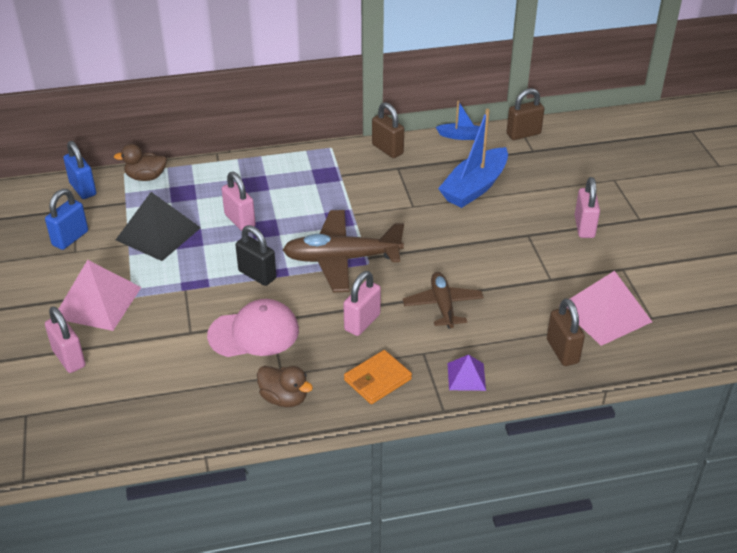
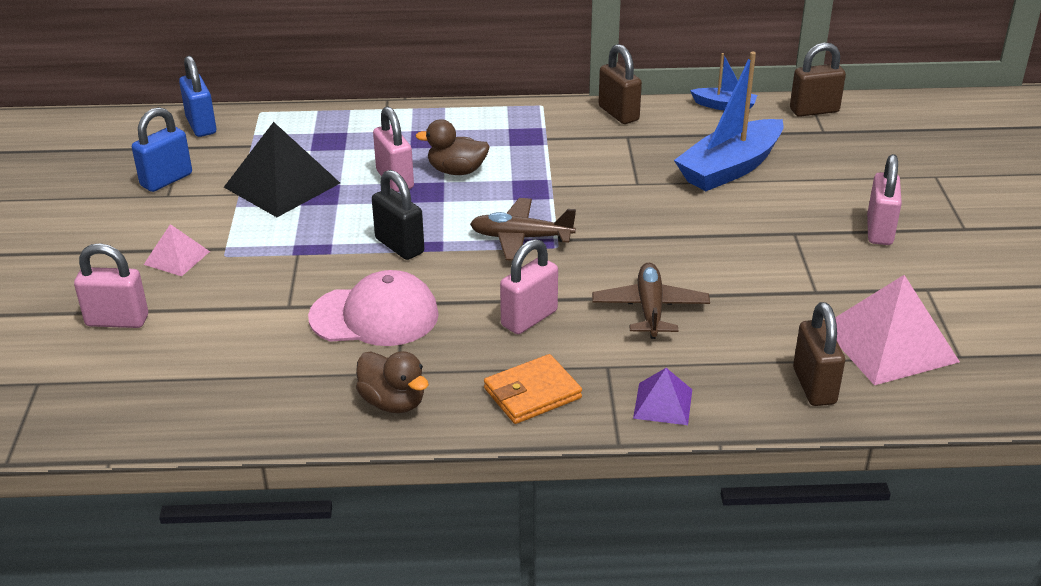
camera: 10 degrees right, 5 degrees down
pink padlock [45,306,86,373] -> pink padlock turned 60 degrees counterclockwise [74,243,148,328]
pink pyramid [59,260,141,331] -> pink pyramid [144,224,210,276], size x0.52
brown duck [114,144,167,181] -> brown duck moved to [415,119,490,175]
brown plane [283,210,404,292] -> brown plane [470,198,576,261], size x0.62

